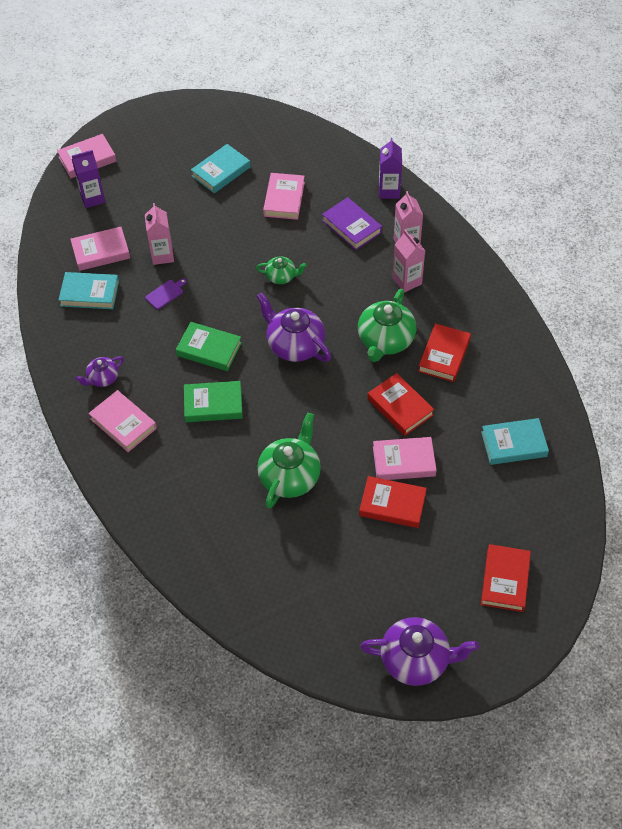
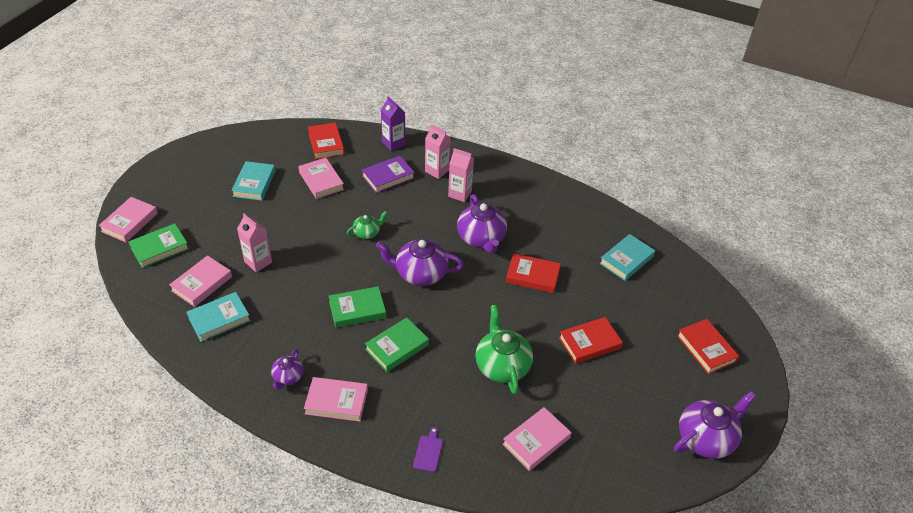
camera: 40 degrees left, 10 degrees down
purple carton [72,150,105,208] -> green book [128,223,189,268]
purple cutting board [145,278,187,309] -> purple cutting board moved to [413,427,443,472]
purple book [322,197,382,250] -> purple book turned 45 degrees counterclockwise [362,156,415,193]
green teapot [358,289,416,362] -> purple teapot [457,194,507,253]
pink book [373,437,437,480] -> pink book moved to [502,407,571,471]
red book [418,323,471,382] -> red book moved to [308,123,344,159]

